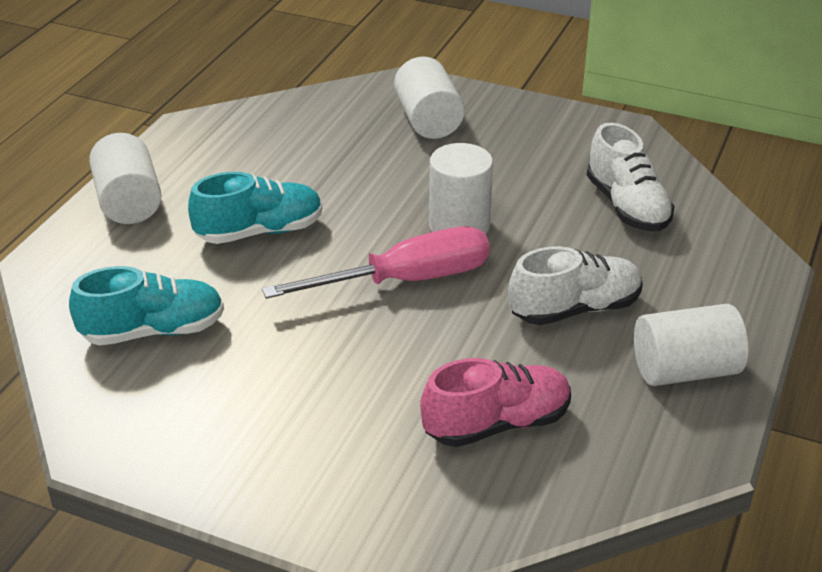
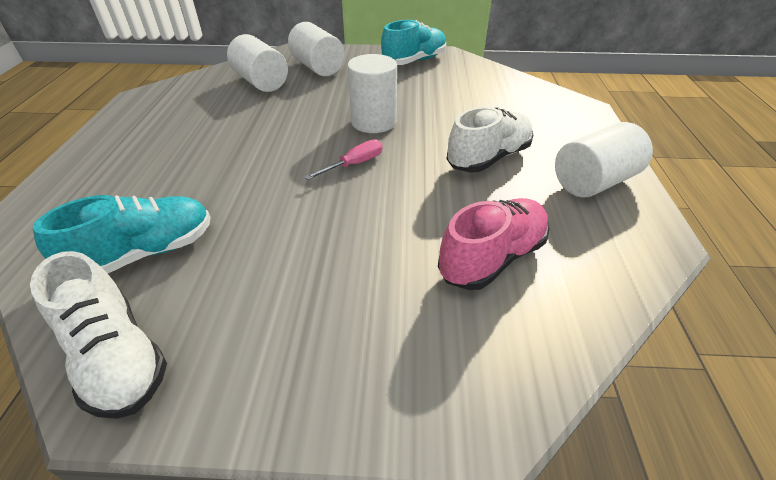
camera: 20 degrees left, 5 degrees up
white cylinder [89,133,162,224] -> white cylinder moved to [227,34,288,92]
turquoise shoe [188,172,322,244] -> turquoise shoe moved to [381,20,446,65]
pink screwdriver [262,226,490,299] -> pink screwdriver [304,139,383,180], size x0.48
white shoe [587,123,675,231] -> white shoe moved to [30,251,167,419]

